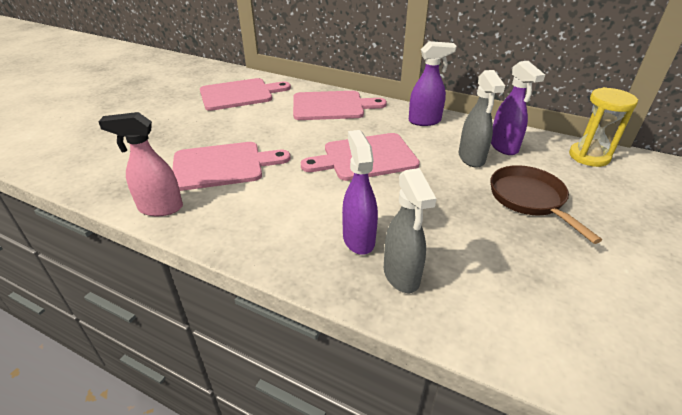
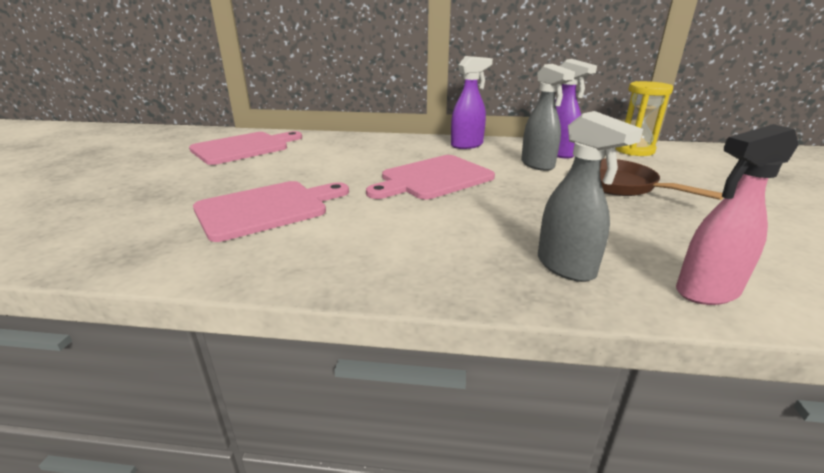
camera: 20 degrees left, 10 degrees down
pink spray bottle [98,112,183,216] -> pink spray bottle moved to [676,124,799,305]
pink cutting board [293,91,387,120] -> none
purple spray bottle [342,130,378,255] -> none

